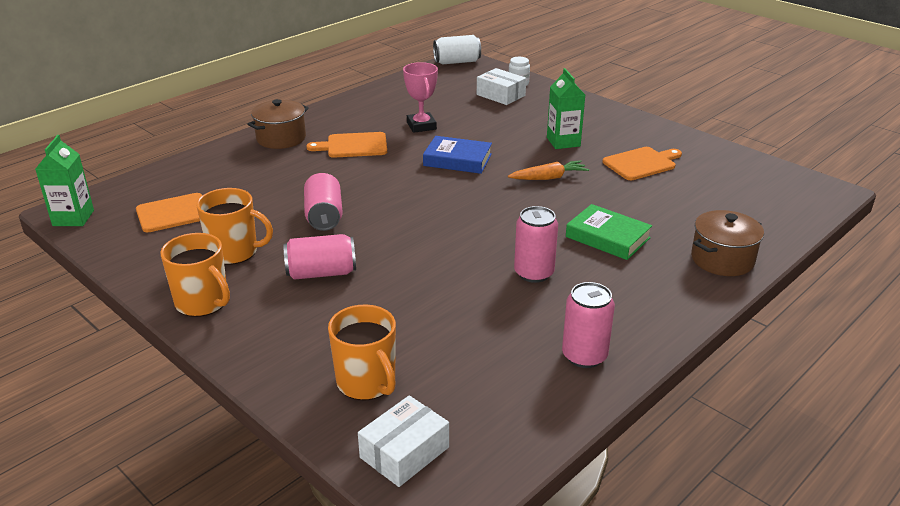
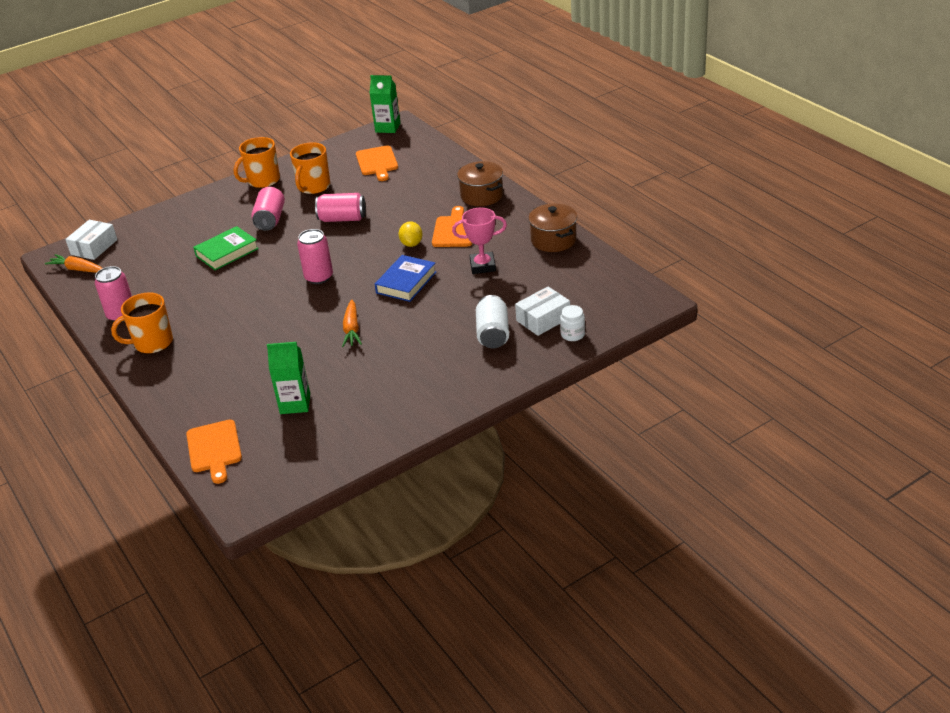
camera: 105 degrees right, 5 degrees up
orange mug [328,305,396,400] -> orange mug moved to [111,292,173,354]
white box [358,395,449,487] -> white box turned 60 degrees clockwise [65,220,117,260]
white can [433,35,481,64] -> white can moved to [476,295,509,349]
pink can [514,206,558,283] -> pink can moved to [297,229,333,284]
green carton [547,68,585,149] -> green carton moved to [267,342,310,414]
green book [566,204,652,260] -> green book moved to [193,226,259,270]
orange cutting board [603,147,682,180] -> orange cutting board moved to [186,420,242,484]
brown pot [691,210,764,276] -> brown pot moved to [528,204,577,252]
none -> orange carrot [45,254,103,273]
none -> yellow lemon [398,221,423,247]

